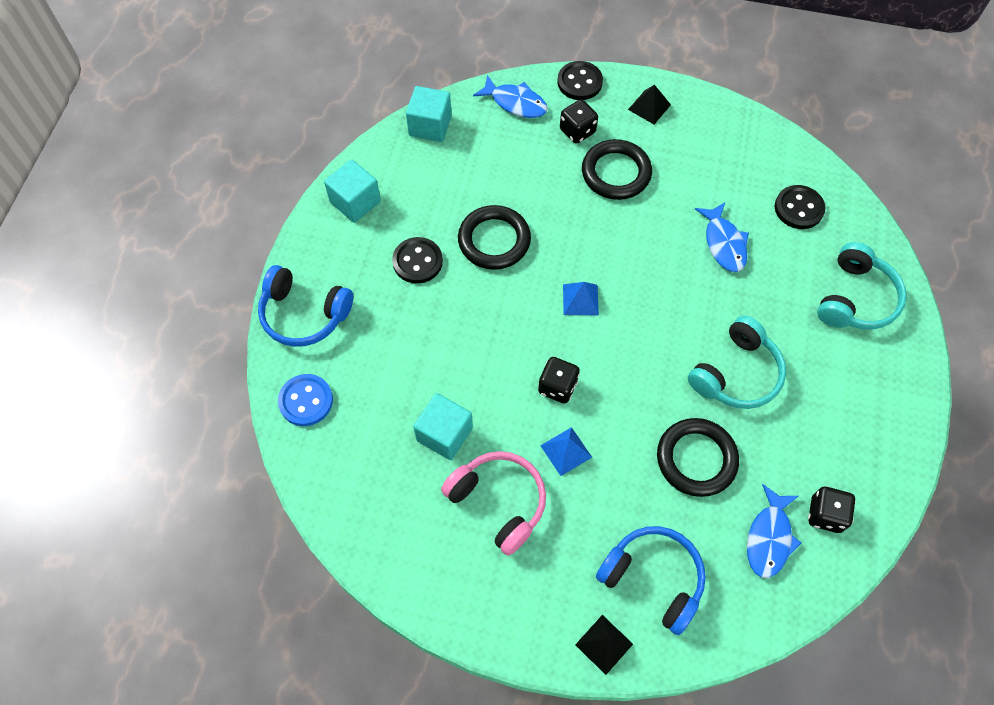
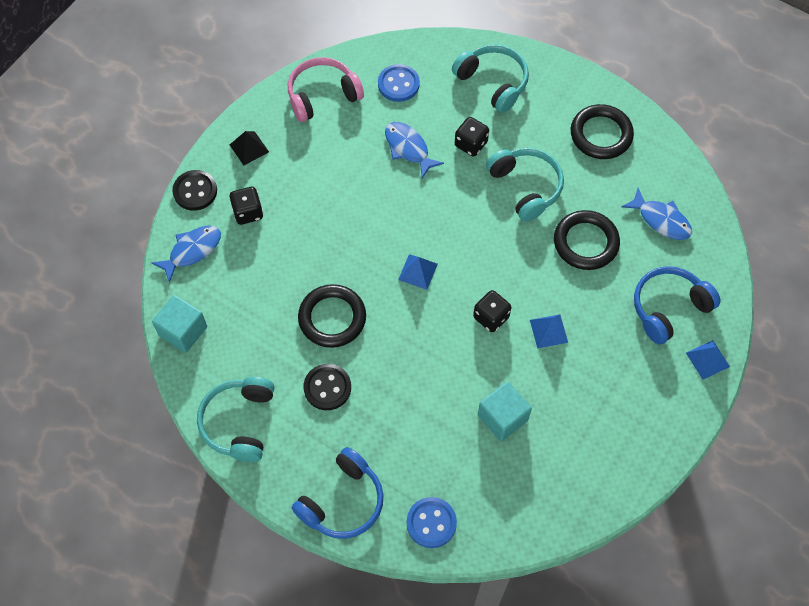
camera: 70 degrees left, 0 degrees up
turquoise cube [324,159,381,223] -> turquoise headphones [197,377,274,462]
pink headphones [441,451,546,556] -> pink headphones moved to [288,57,364,122]
black pyramid [575,615,633,675] -> blue pyramid [686,340,730,379]
black ring [582,139,652,200] -> black ring moved to [571,104,634,159]
blue fish [695,202,749,272] -> blue fish turned 135 degrees counterclockwise [385,122,444,178]
black button [775,185,826,229] -> blue button [378,64,420,102]
black dice [808,486,856,533] -> black dice moved to [455,117,489,157]

